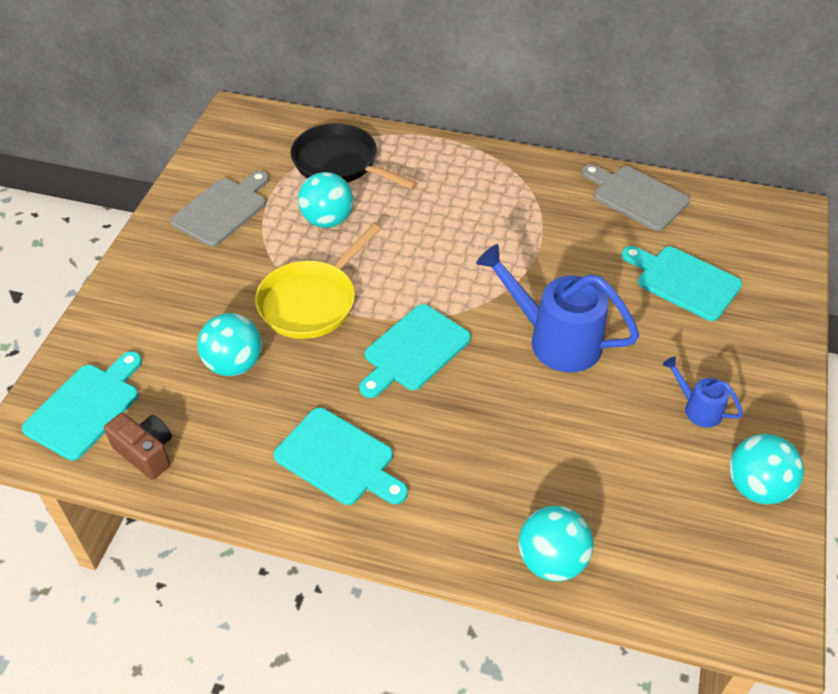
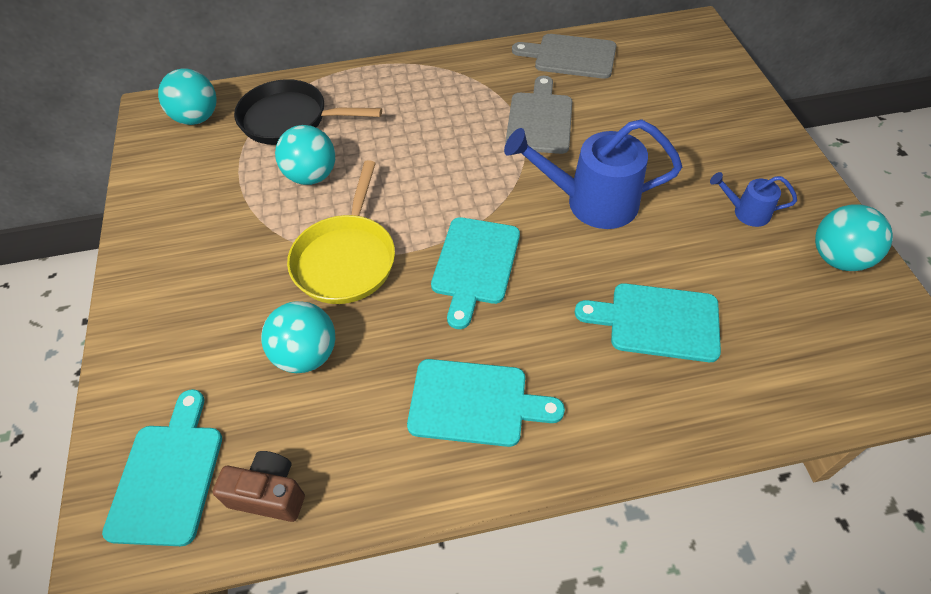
camera: 25 degrees left, 5 degrees up
grey cutting board [170,171,269,247] -> grey cutting board moved to [505,76,572,154]
turquoise ball [519,506,594,581] -> turquoise ball moved to [158,68,217,125]
turquoise cutting board [621,246,742,321] -> turquoise cutting board moved to [575,283,721,362]

